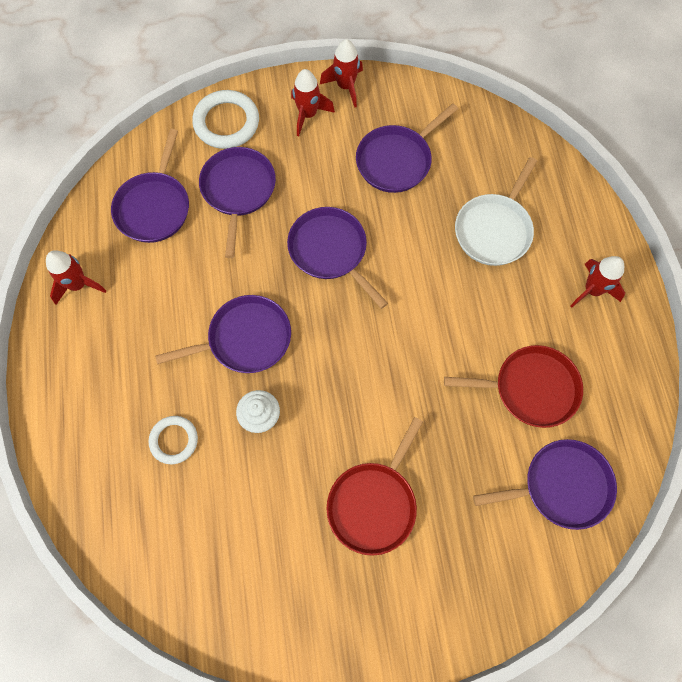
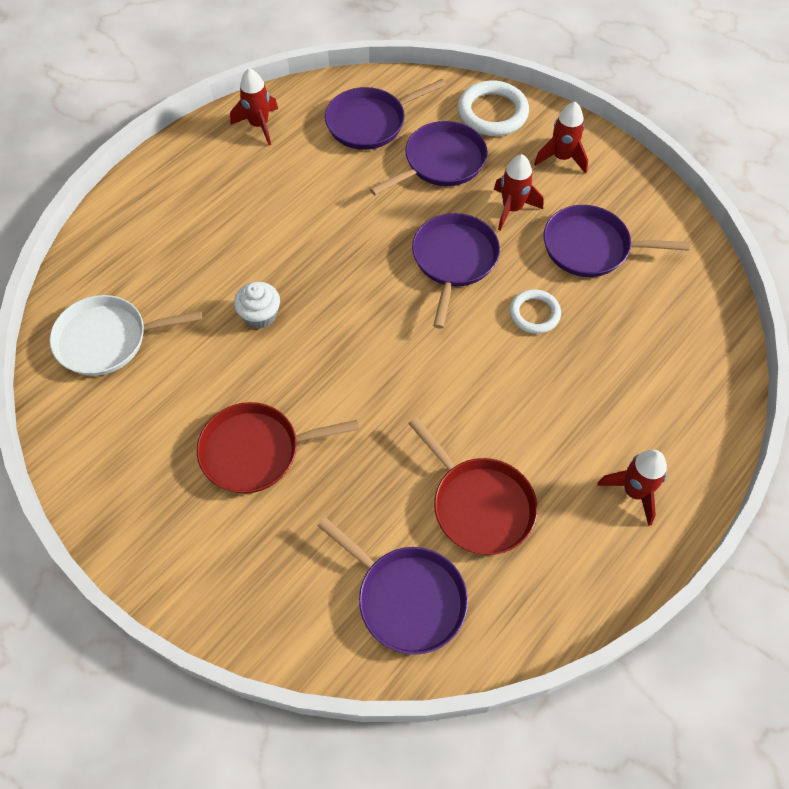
camera: 50 degrees right, 10 degrees down
white ring [149,416,198,464] -> white ring moved to [510,289,561,334]
purple pan [155,295,291,373] -> none
red rocket [320,39,363,108] -> red rocket moved to [494,154,543,231]
white pan [455,157,537,266] -> white pan moved to [49,295,203,376]

